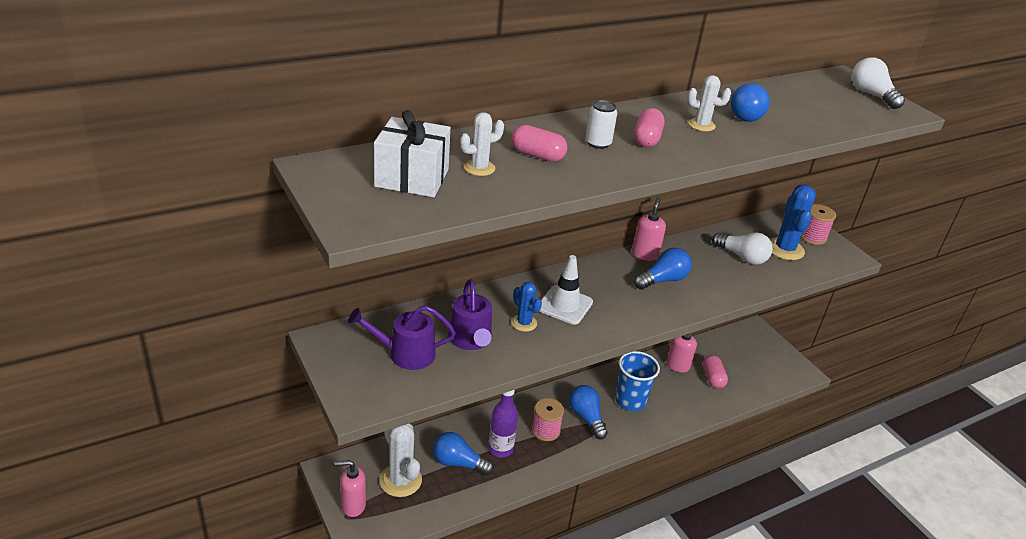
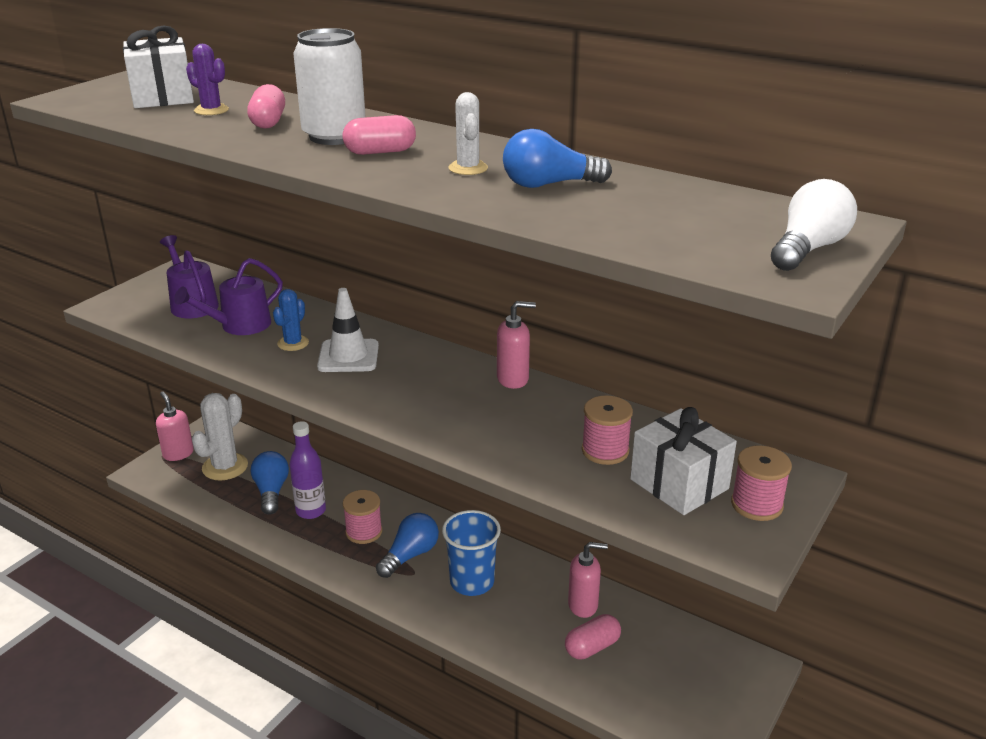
camera: 65 degrees right, 5 degrees down
white cactus [460,112,504,176] -> purple cactus [186,44,229,115]
white can [585,100,617,149] -> white can [293,28,366,145], size x1.89
blue light bulb [634,248,692,290] -> none
white light bulb [712,232,773,265] -> pink spool [582,395,633,465]
blue cactus [770,184,816,260] -> white gift [630,407,737,515]

